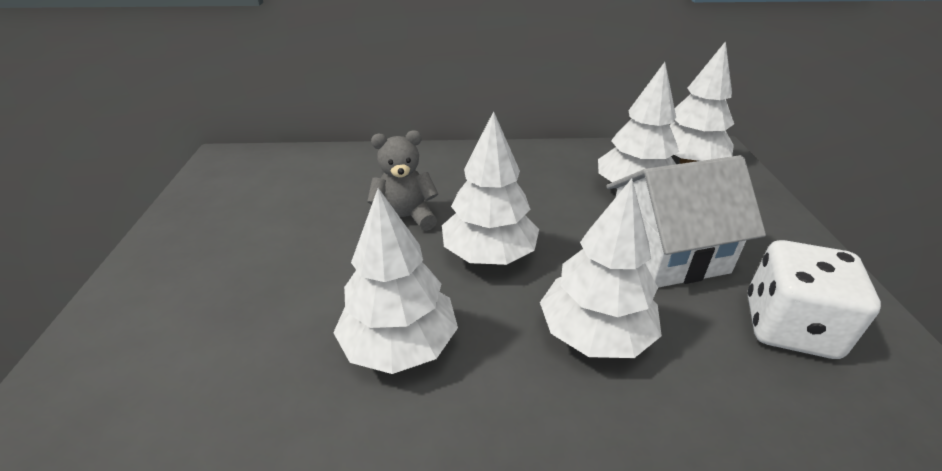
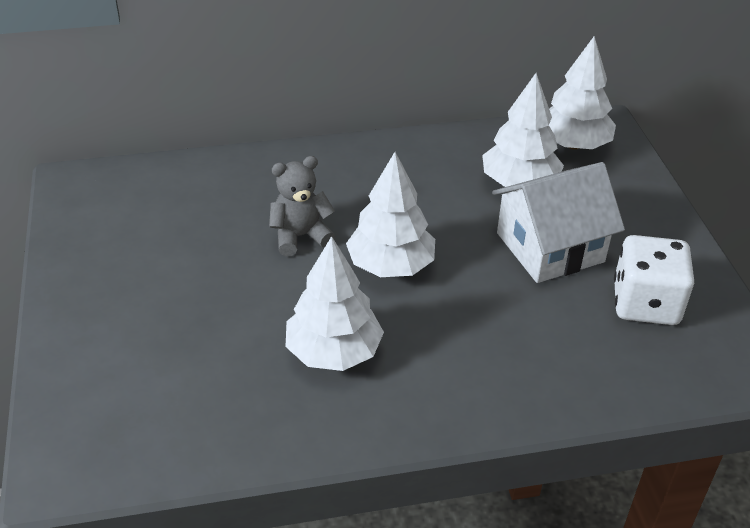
camera: 10 degrees left, 5 degrees up
white tree [540,178,662,358] -> none

